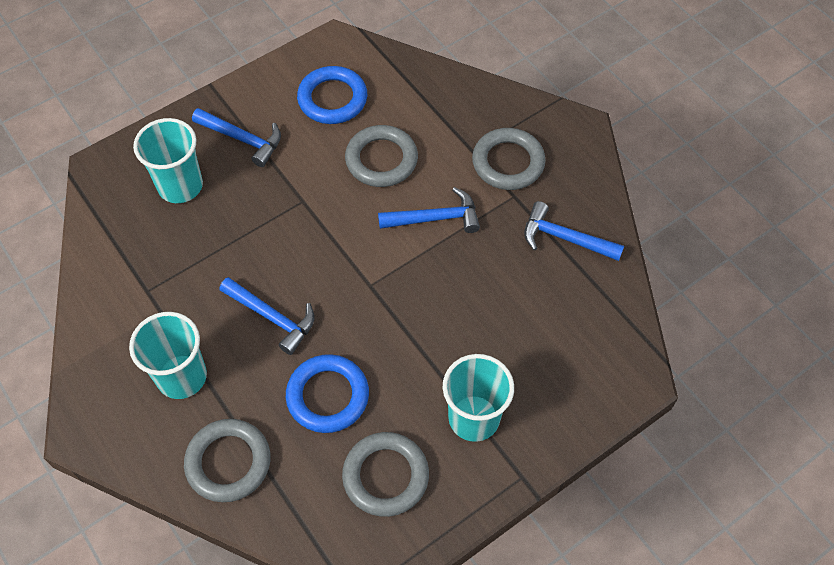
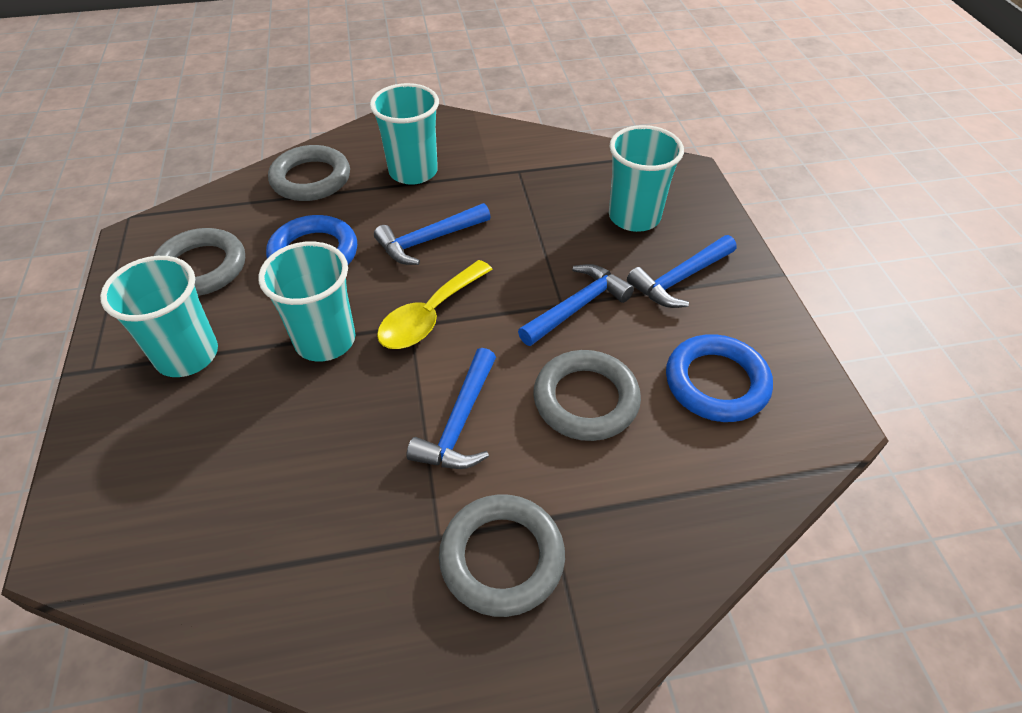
camera: 115 degrees right, 10 degrees down
blue hammer [524,201,624,261] -> blue hammer moved to [518,264,634,346]
none -> turquoise cup [258,241,355,362]
none -> yellow spoon [377,260,493,349]

